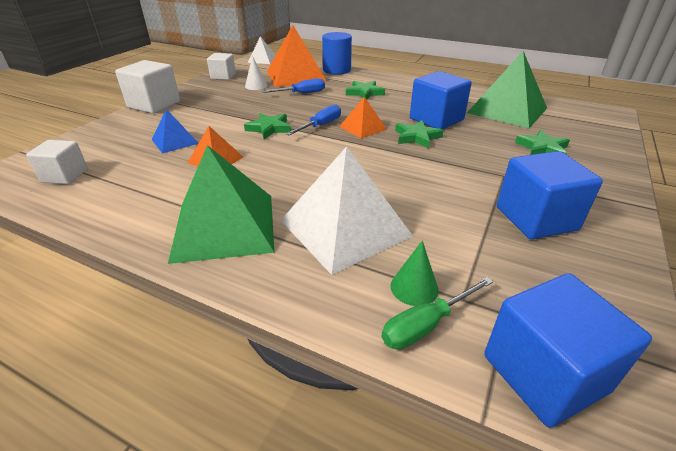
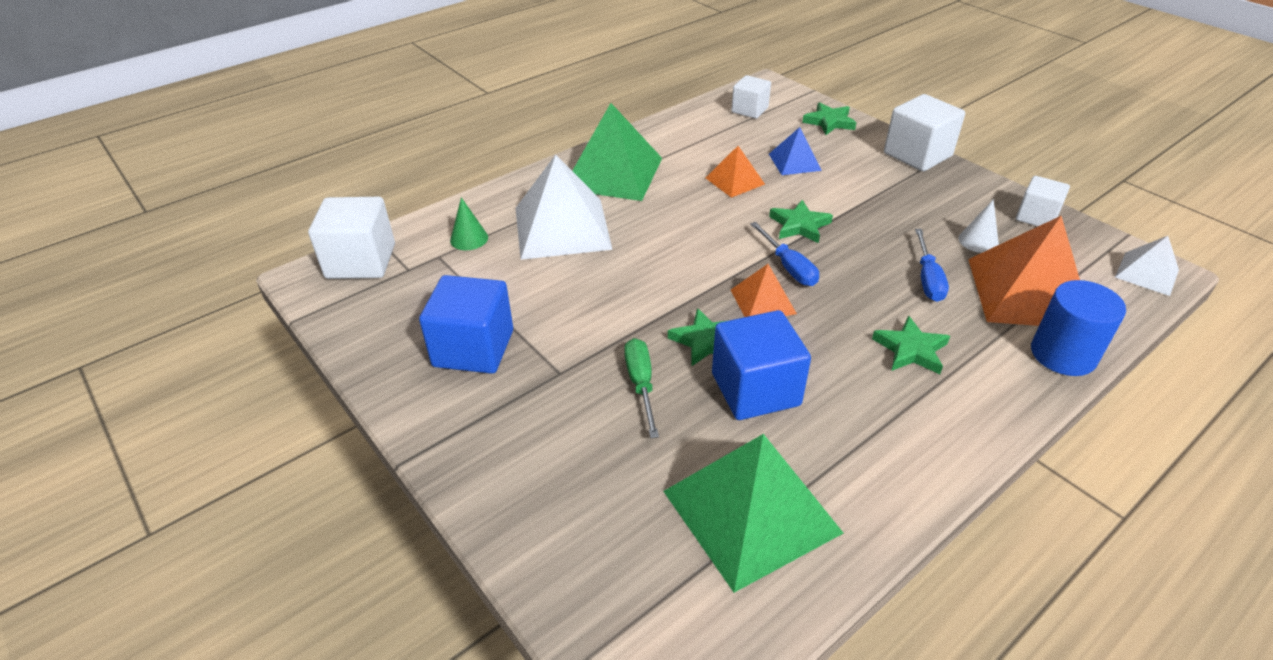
camera: 115 degrees right, 5 degrees up
green screwdriver [381,277,493,350] -> green screwdriver moved to [624,338,659,438]
blue cube [485,273,652,428] -> white cube [308,197,395,279]
green star [515,130,570,155] -> green star moved to [802,102,856,135]

